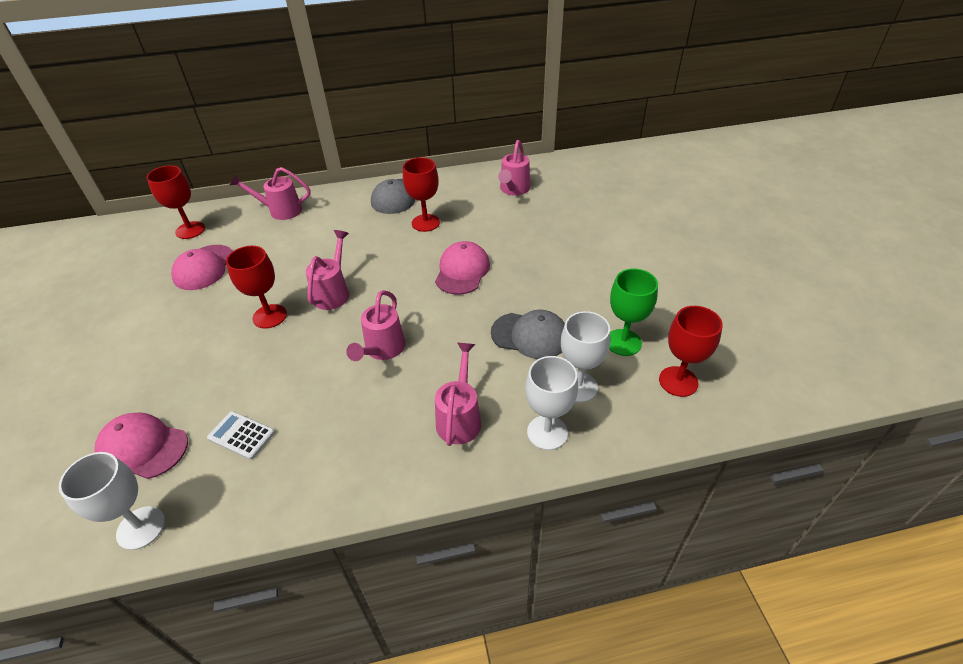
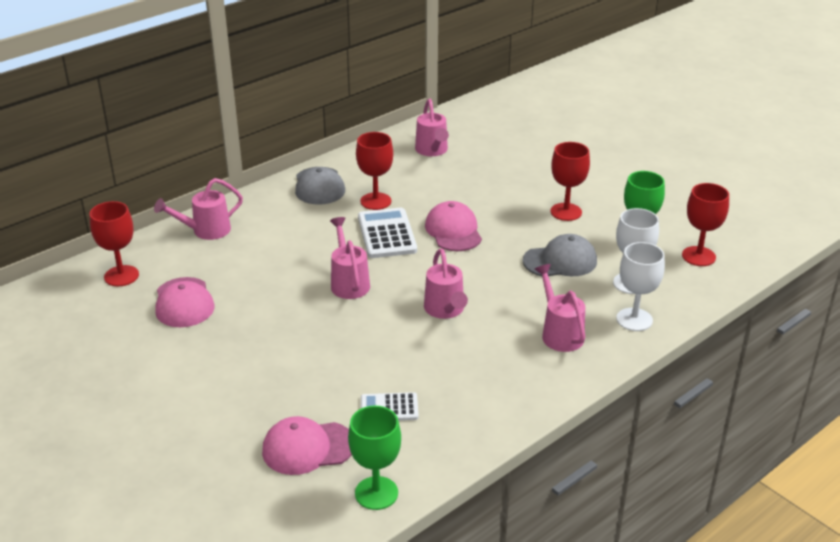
camera: 30 degrees left, 10 degrees down
white goblet [59,452,165,550] -> green goblet [348,406,401,510]
red goblet [226,246,287,329] -> red goblet moved to [551,142,590,221]
none -> white calculator [358,208,417,258]

